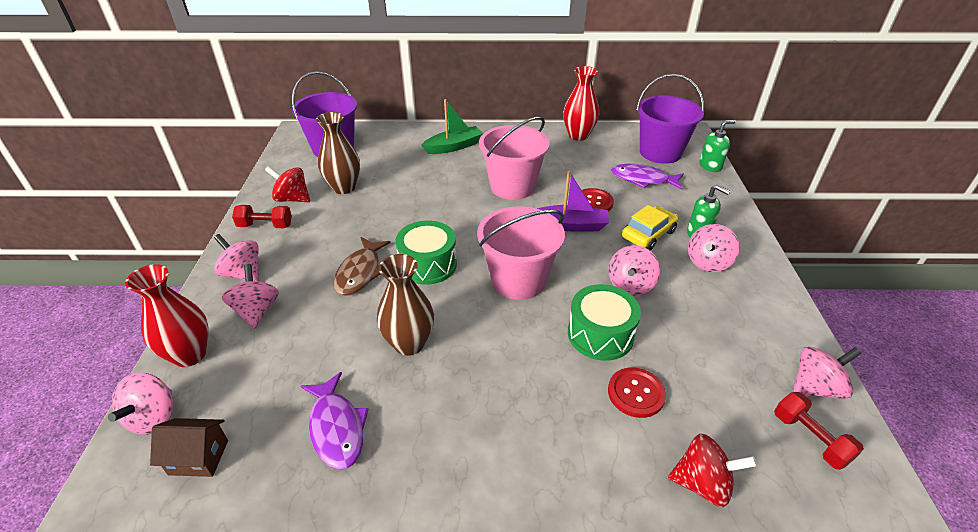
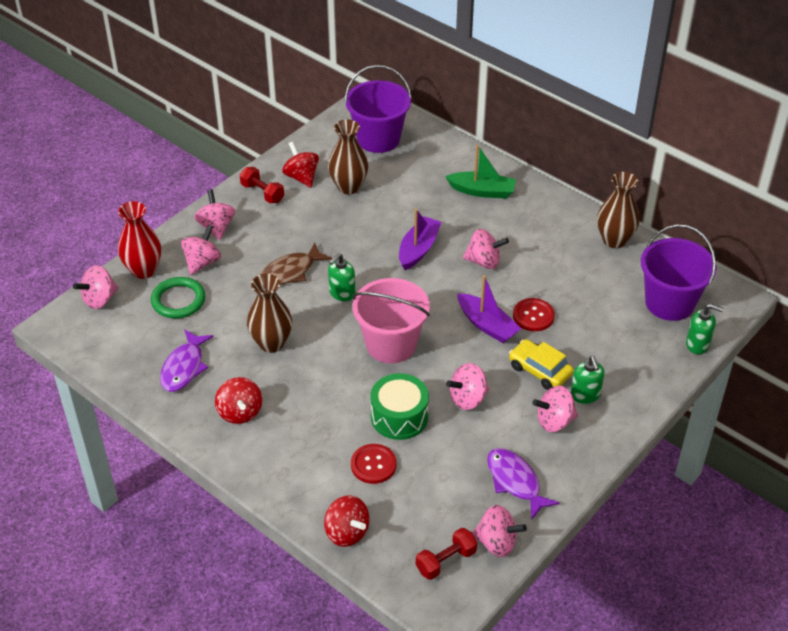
camera: 40 degrees right, 5 degrees up
brown house [150,418,228,477] -> none
green drum [396,221,457,285] -> green soap dispenser [328,253,355,301]
pink bucket [479,116,550,200] -> pink spinning top [463,229,509,269]
red vase [563,66,599,141] -> brown vase [597,172,640,248]
purple fish [611,164,684,190] -> purple fish moved to [487,448,559,519]
yellow car [622,205,678,250] -> yellow car turned 135 degrees counterclockwise [509,339,574,390]
red dumbbell [774,392,864,470] -> red dumbbell turned 45 degrees clockwise [416,528,477,580]
none -> green ring [151,277,205,318]
none -> red spinning top [215,377,262,424]
none -> purple boat [399,209,442,270]

